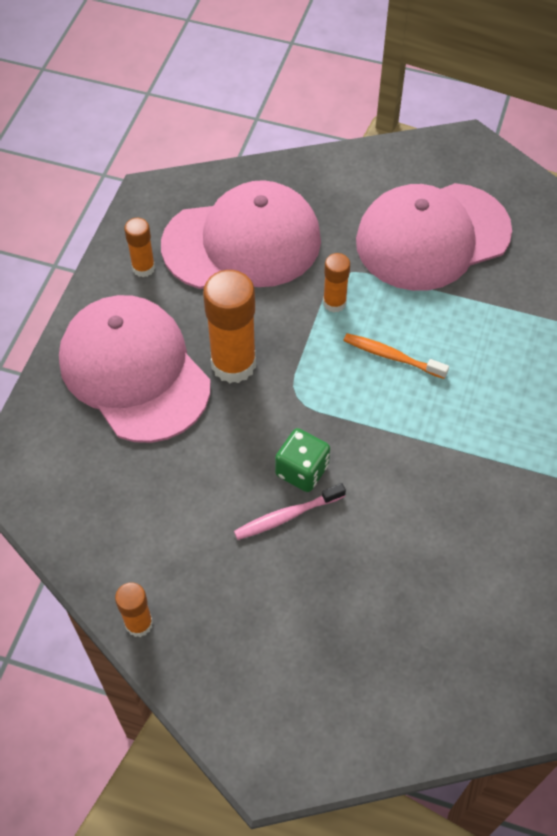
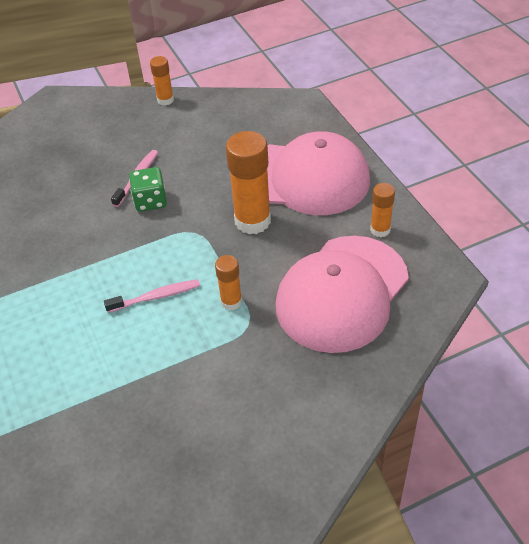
camera: 140 degrees right, 10 degrees down
orange toothbrush [343,333,449,379] -> pink toothbrush [104,279,200,313]
pink cap [356,183,512,291] -> none

